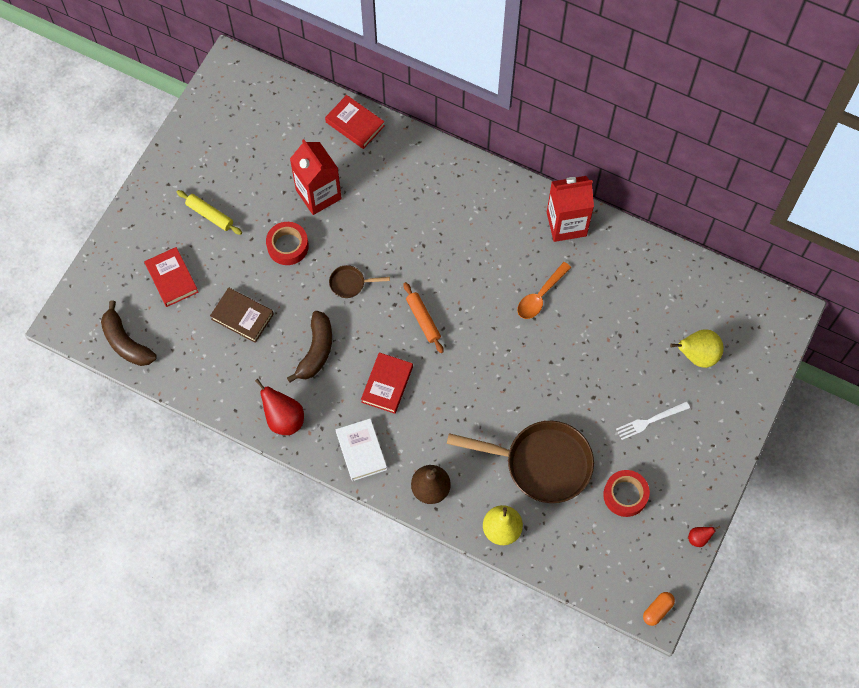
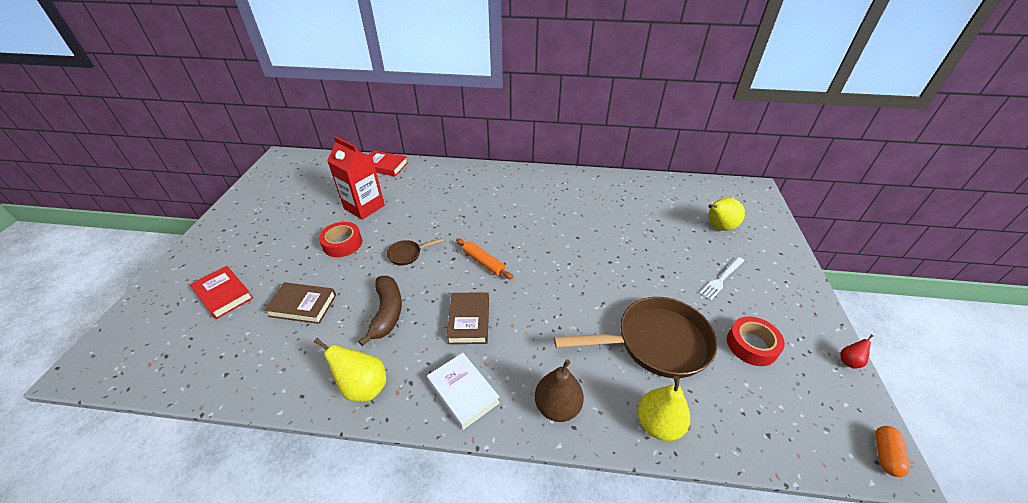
camera: 20 degrees left, 25 degrees down
brown banana [101,300,157,366] -> none
yellow rolling pin [177,190,242,235] -> none
red pear [255,379,304,435] -> yellow pear [314,338,386,402]
red book [361,352,413,414] -> brown book [446,292,489,344]
orange spoon [517,262,571,319] -> none
red carton [547,176,594,242] -> none

